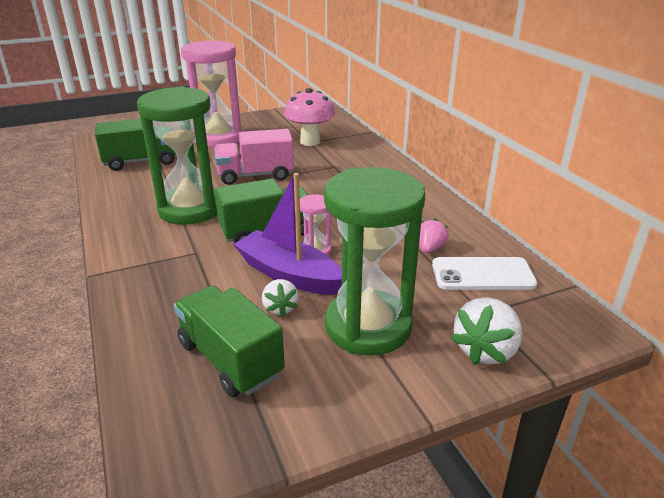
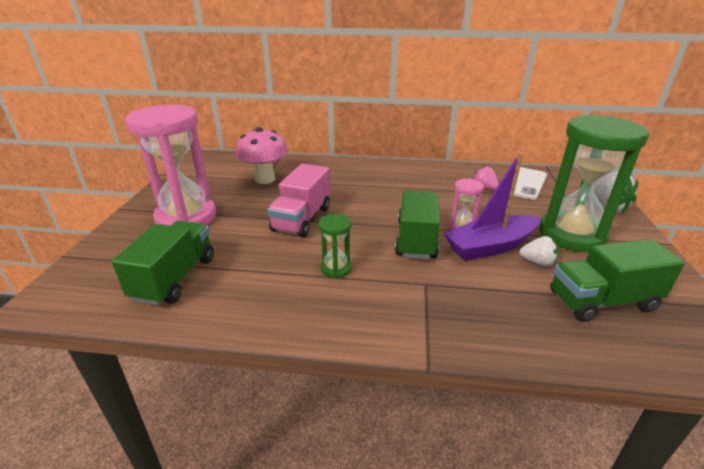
camera: 60 degrees left, 0 degrees up
green hourglass [137,86,217,225] -> green hourglass [318,214,351,279], size x0.44

